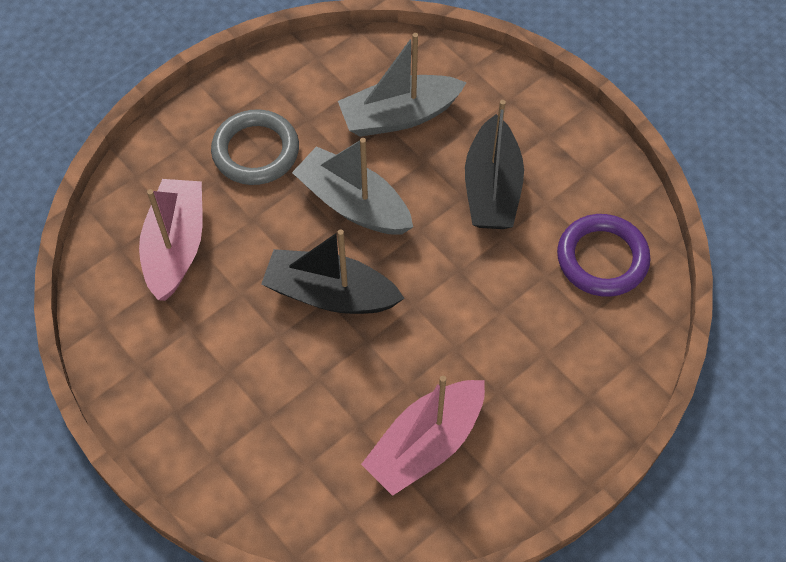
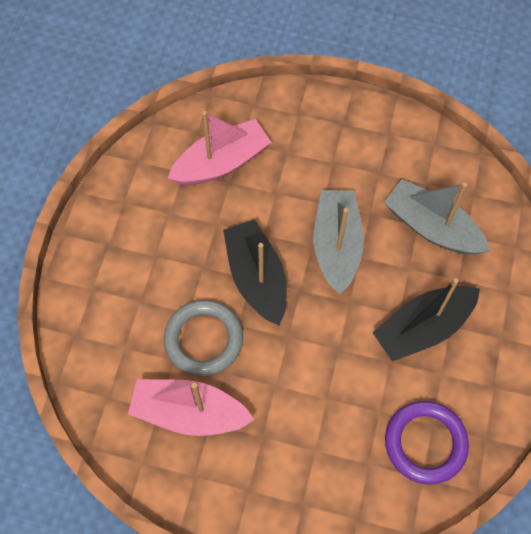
camera: 55 degrees right, 5 degrees up
grey ring [211,109,299,185] -> grey ring moved to [164,300,243,376]

